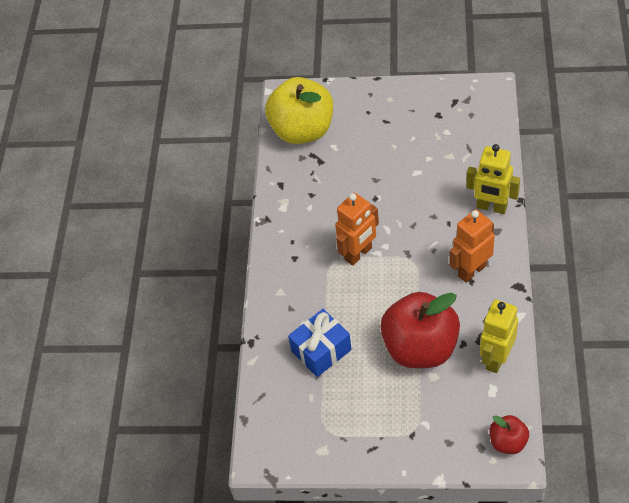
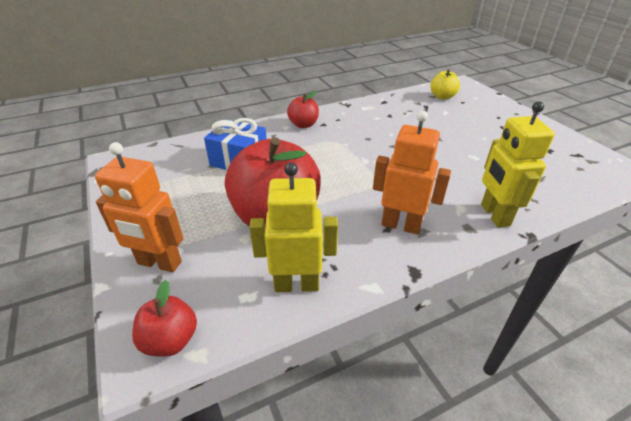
camera: 55 degrees right, 15 degrees down
yellow apple [265,77,333,144] -> yellow apple [430,69,460,100], size x0.48
orange robot [335,193,379,266] -> orange robot moved to [95,142,183,272]
none -> red apple [287,91,319,128]

